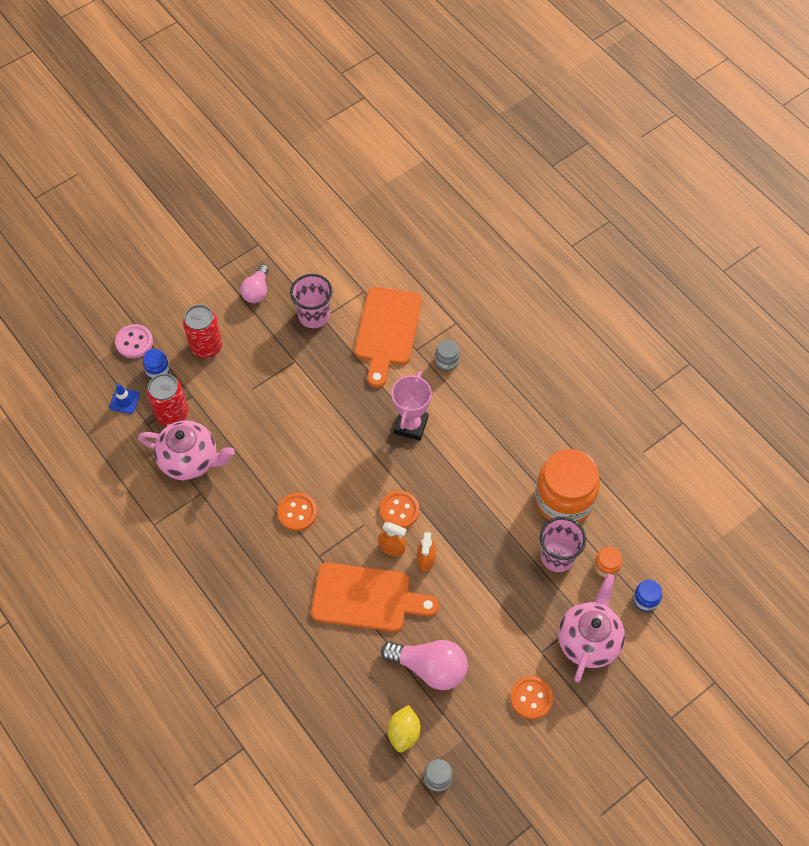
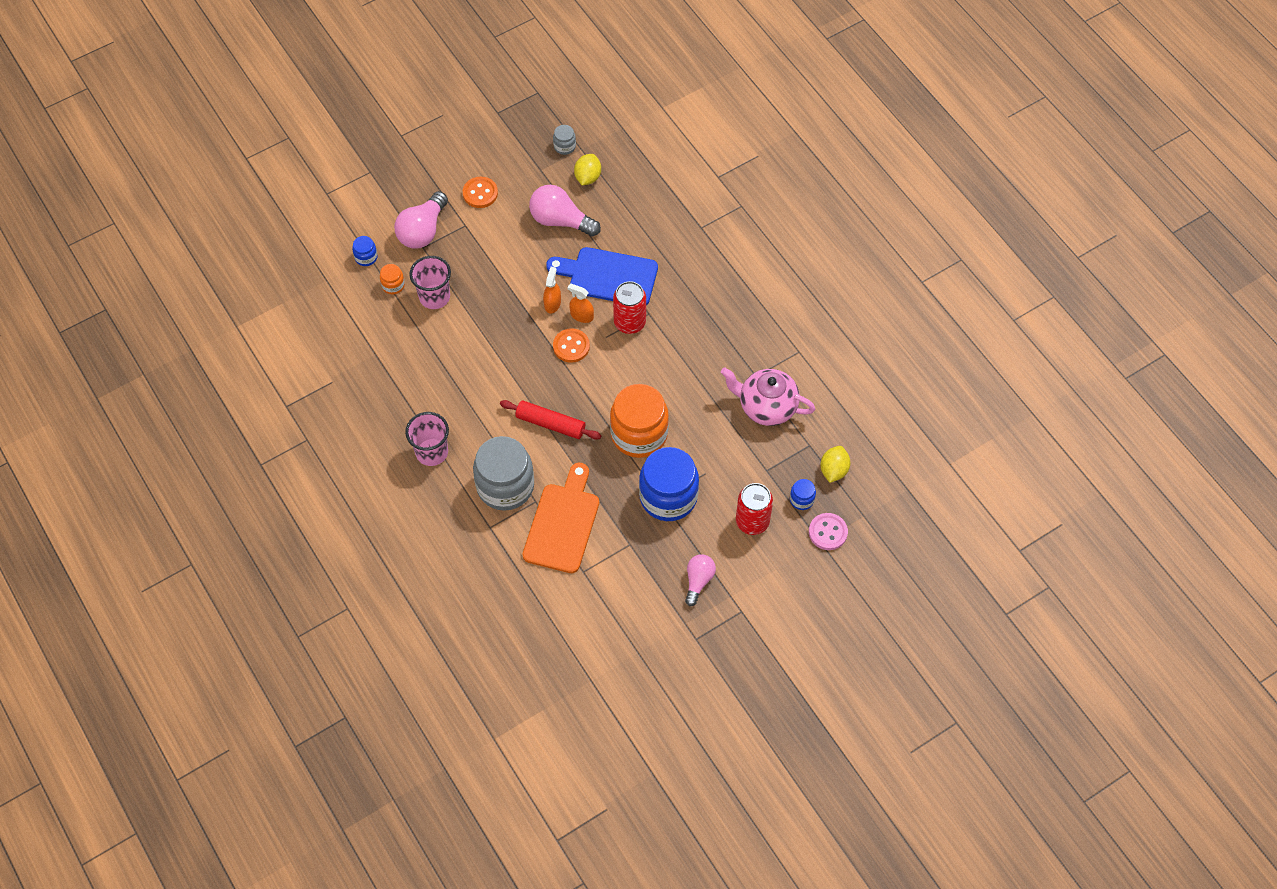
camera: 175 degrees left, 0 degrees up
blue traffic cone [109,383,140,414] -> yellow lemon [820,446,850,483]
red can [147,373,189,426] -> red can moved to [613,281,646,334]
orange button [277,493,317,531] -> none
pink cup [290,274,332,328] -> pink cup moved to [405,412,449,466]
orange cutting board [311,563,439,632] -> blue cutting board [546,247,658,305]
pink trophy [391,371,432,441] -> red rolling pin [500,400,601,440]
grey jar [435,340,460,371] -> grey jar [473,436,534,511], size x2.35
orange jar [535,449,600,522] -> orange jar moved to [610,384,669,458]
pink teapot [558,574,625,683] -> pink light bulb [394,191,448,249]
none -> blue jar [639,447,699,521]

